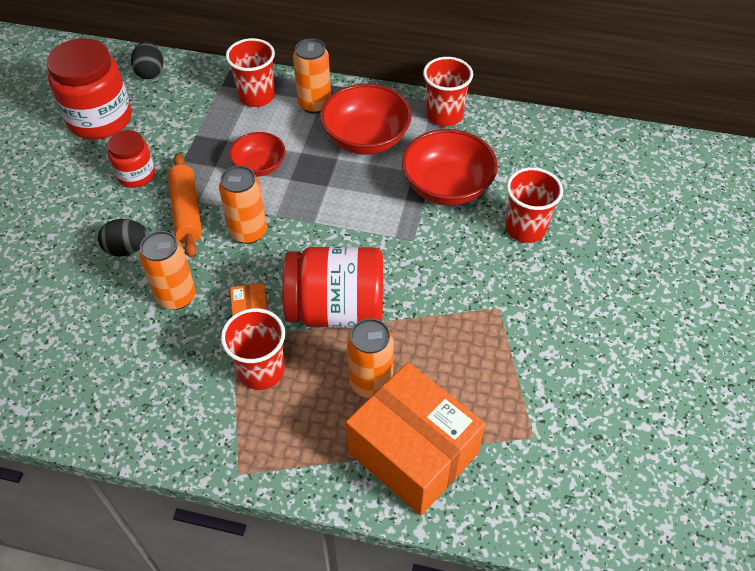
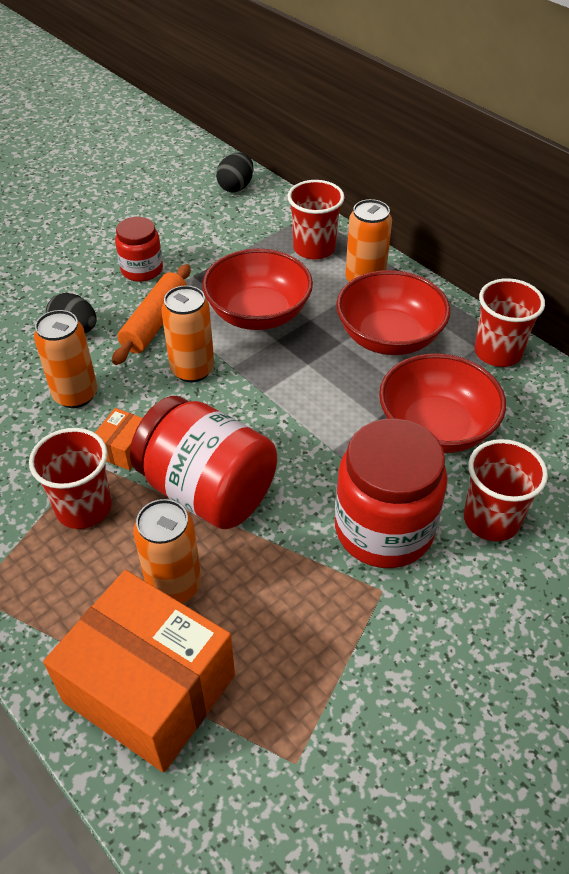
camera: 35 degrees right, 5 degrees down
red jar [46,38,132,139] -> red jar moved to [335,418,447,568]
red bowl [229,132,285,177] -> red bowl [202,249,313,330], size x1.65
orange box [346,362,485,516] -> orange box turned 45 degrees counterclockwise [43,570,235,772]

